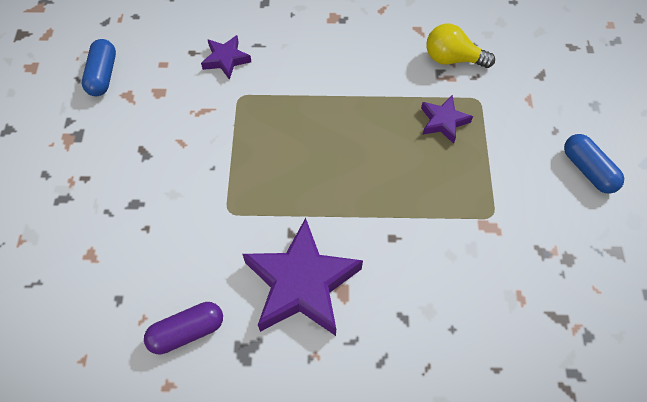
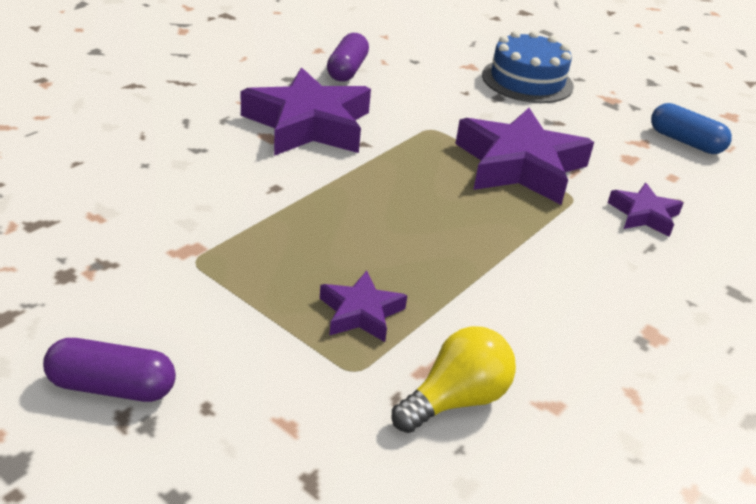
camera: 125 degrees right, 25 degrees down
blue capsule [564,134,624,194] -> purple capsule [43,338,176,402]
none -> purple star [455,108,594,205]
none -> blue cake [482,31,574,103]

